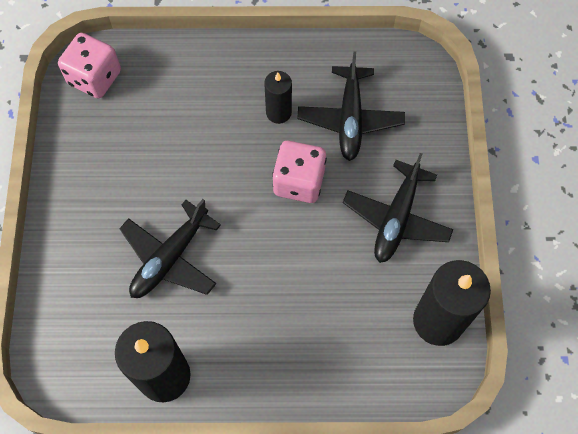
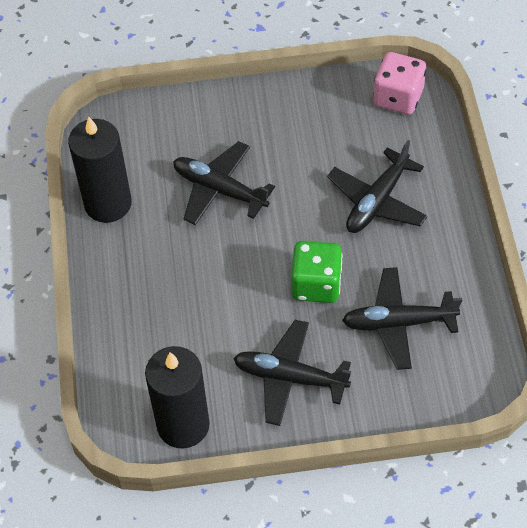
camera: 85 degrees right, 10 degrees down
black candle [264,71,292,124] -> none
pink dice [272,141,327,203] -> green dice [291,241,343,303]
none -> black plane [327,140,427,233]

